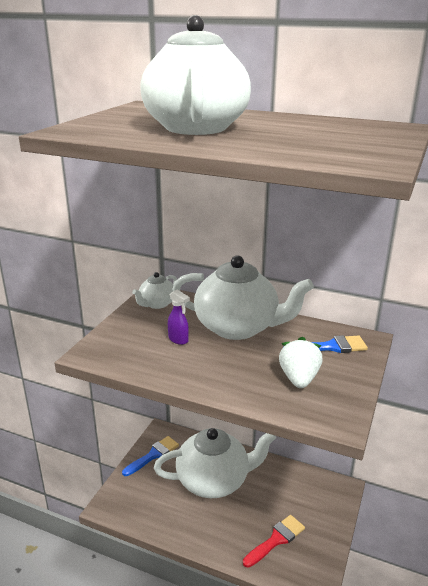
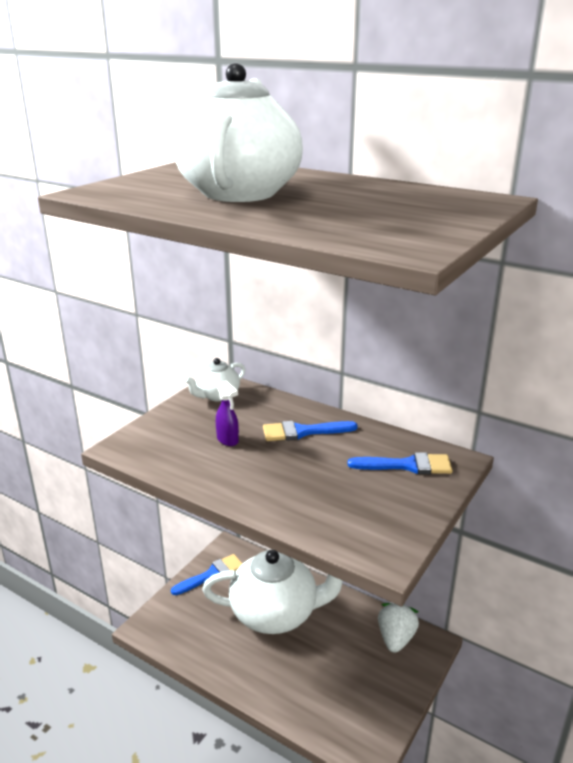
camera: 10 degrees right, 0 degrees up
white teapot [172,255,314,340] -> blue brush [263,421,358,441]
red brush [243,515,305,568] -> none
white strawberry [279,337,323,388] -> white strawberry moved to [378,603,419,653]

